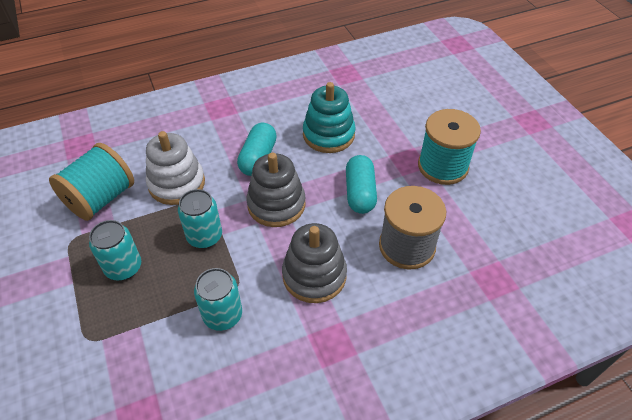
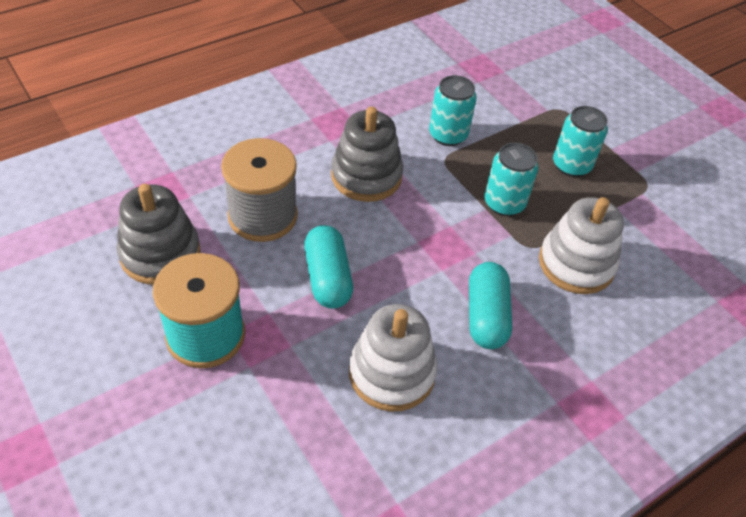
camera: 165 degrees right, 0 degrees up
turquoise spool [49,143,134,221] -> none
grey stacking toy [247,153,306,227] -> grey stacking toy moved to [116,184,201,285]
turquoise stacking toy [303,82,356,153] -> white stacking toy [349,304,437,411]

